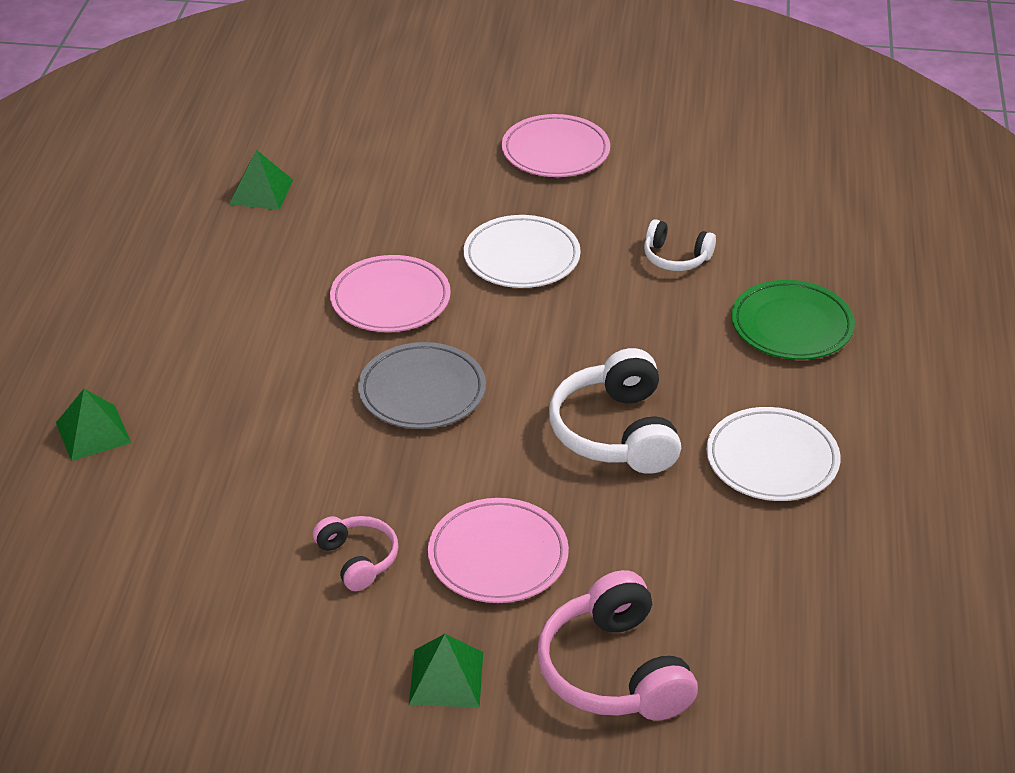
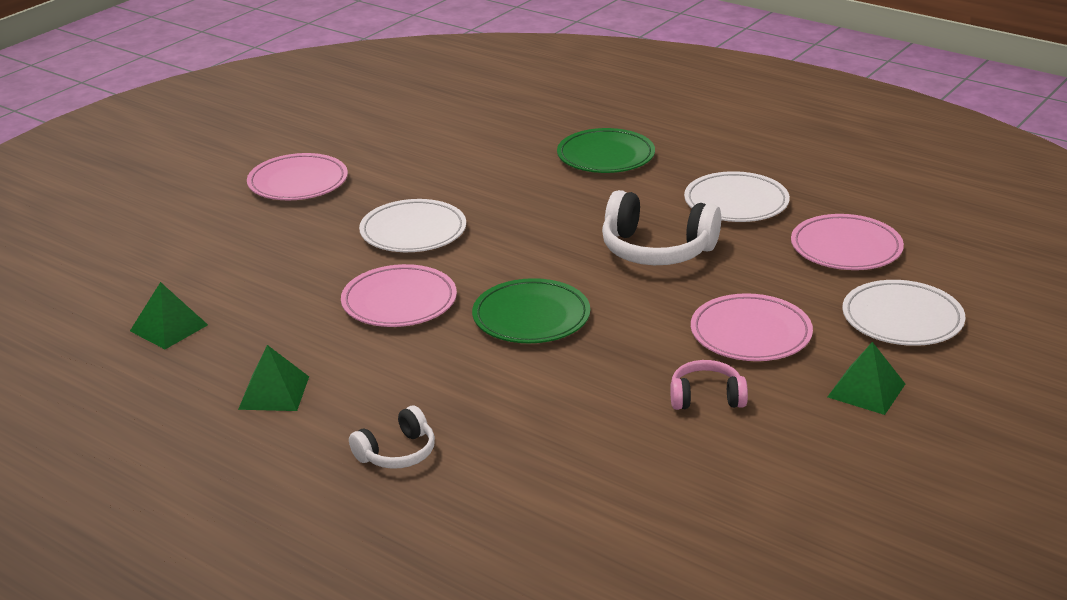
camera: 60 degrees left, 10 degrees down
green pyramid [56,389,131,461] -> green pyramid moved to [238,345,309,411]
grey plate [358,342,486,429] -> green plate [472,278,590,343]
pink headphones [537,570,698,720] -> white plate [842,280,966,346]
white headphones [644,219,716,271] -> white headphones moved to [349,406,435,469]
none -> pink plate [791,214,904,270]

